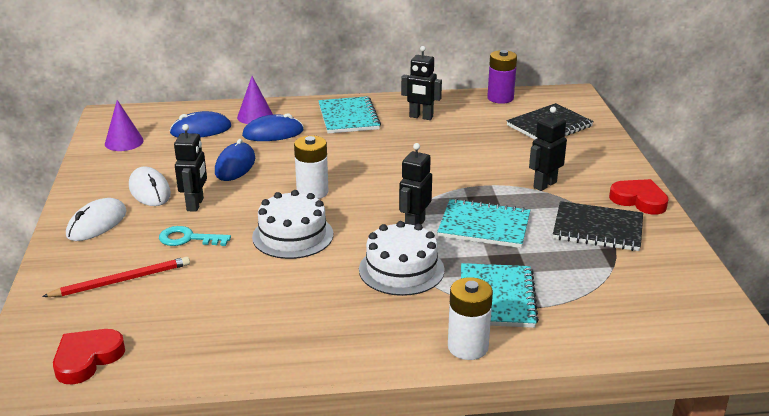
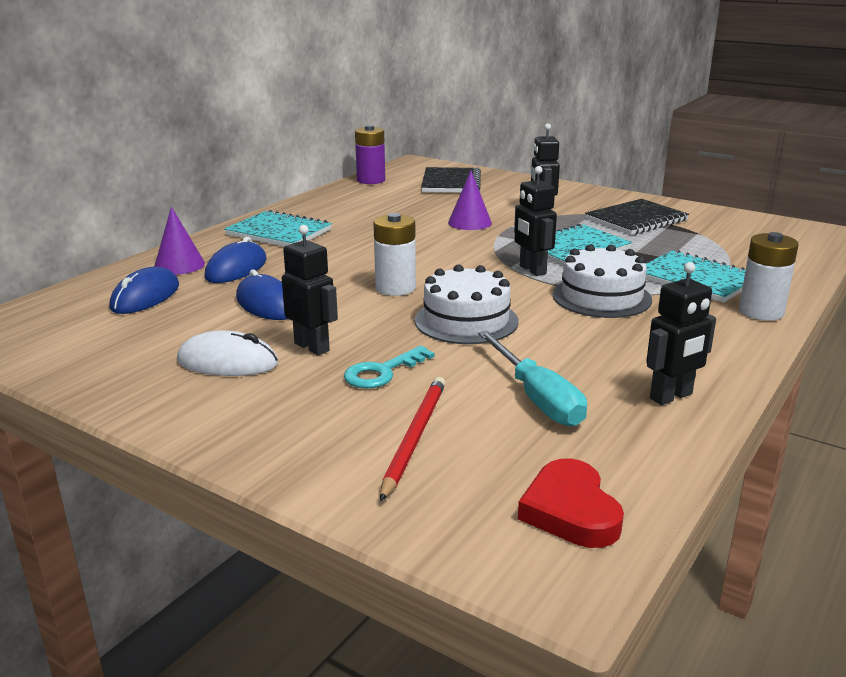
camera: 50 degrees left, 5 degrees down
white mouse [66,198,127,241] -> none
purple cone [105,100,144,151] -> purple cone moved to [448,171,492,230]
black robot [401,46,442,120] -> black robot moved to [646,262,716,405]
red heart [609,179,669,215] -> none
none -> turquoise screwdriver [478,331,587,427]

